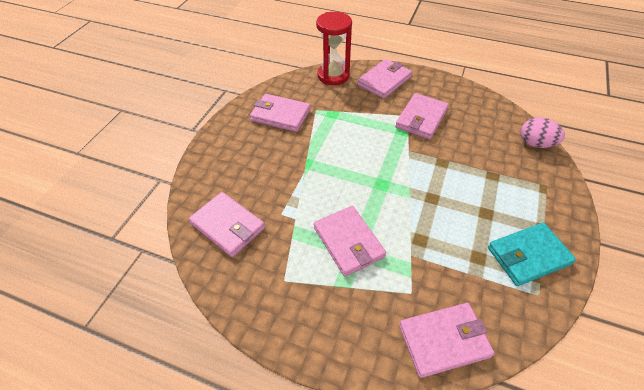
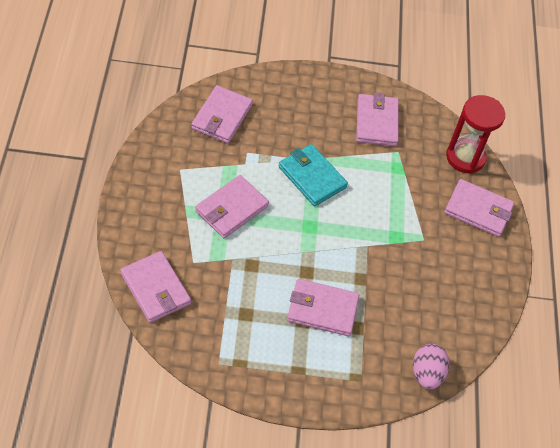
camera: 65 degrees right, 5 degrees up
pink wallet [395,93,449,139] -> pink wallet moved to [287,279,359,336]
turquoise wallet [488,223,576,286] -> turquoise wallet moved to [279,144,348,206]

